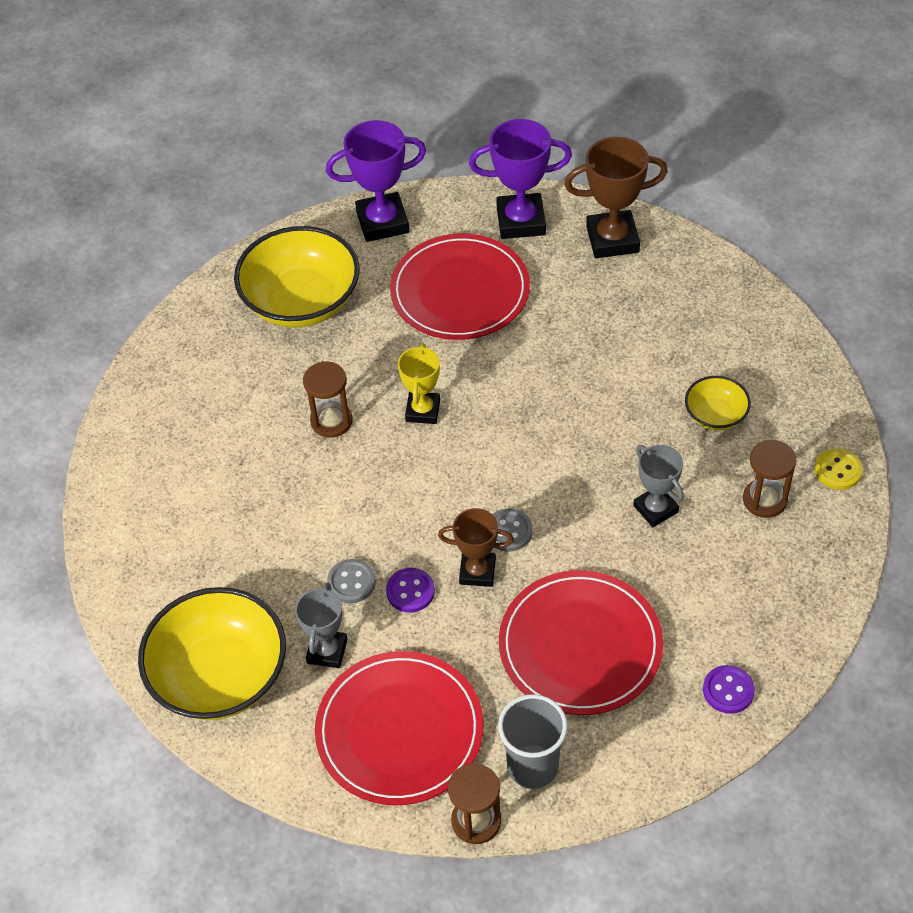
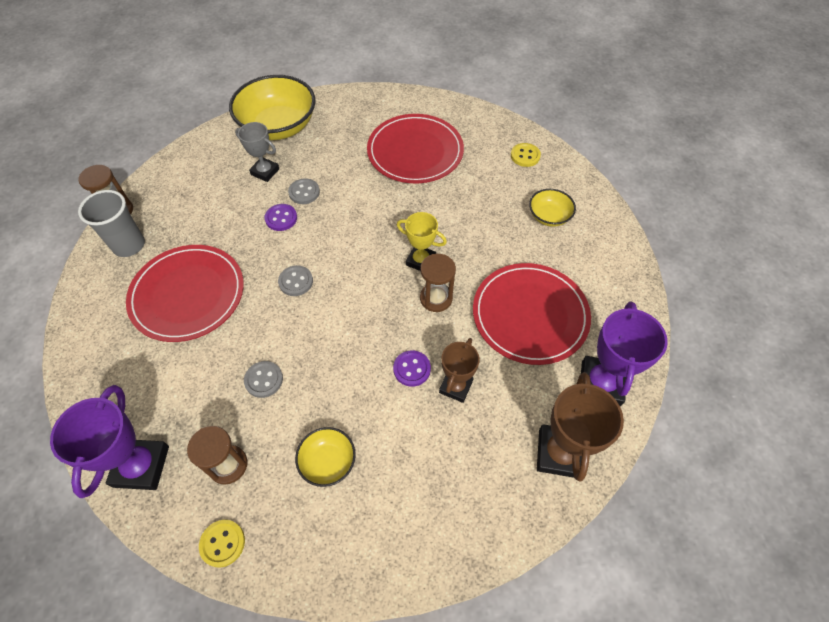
camera: 105 degrees right, 5 degrees up
yellow bowl [234,226,360,328] -> yellow bowl [529,189,576,227], size x0.49
brown hourglass [303,361,353,438] -> brown hourglass moved to [420,254,456,312]
red plate [315,651,484,805] -> red plate moved to [367,114,464,183]
purple trophy [326,120,426,242] -> purple trophy moved to [50,385,169,498]
brown trophy [438,508,514,587] -> brown trophy moved to [439,338,480,403]
grey trophy [633,445,684,527] -> grey button [244,361,283,398]
purple button [703,665,755,714] -> purple button moved to [393,350,431,387]
none -> yellow button [511,143,541,167]

